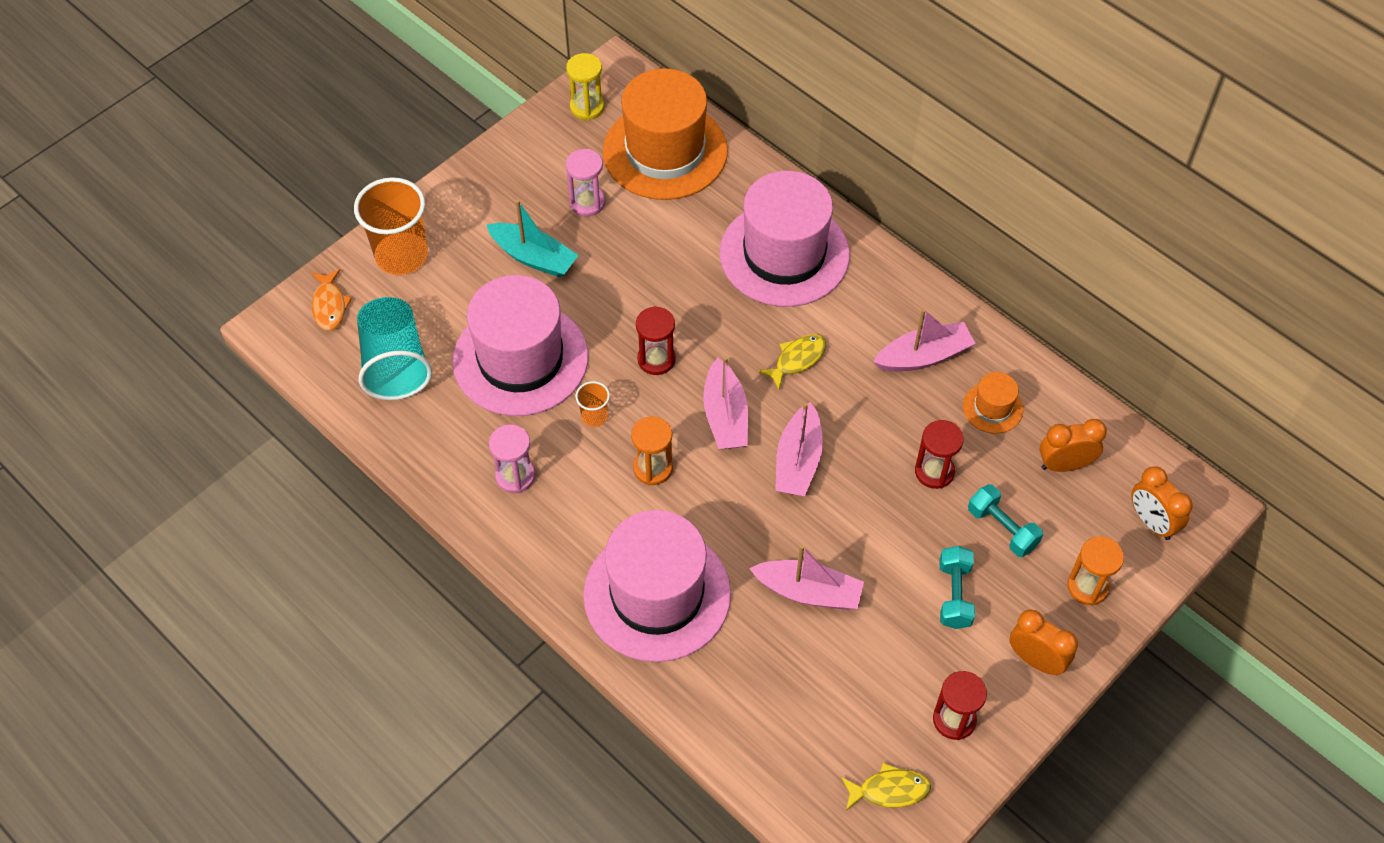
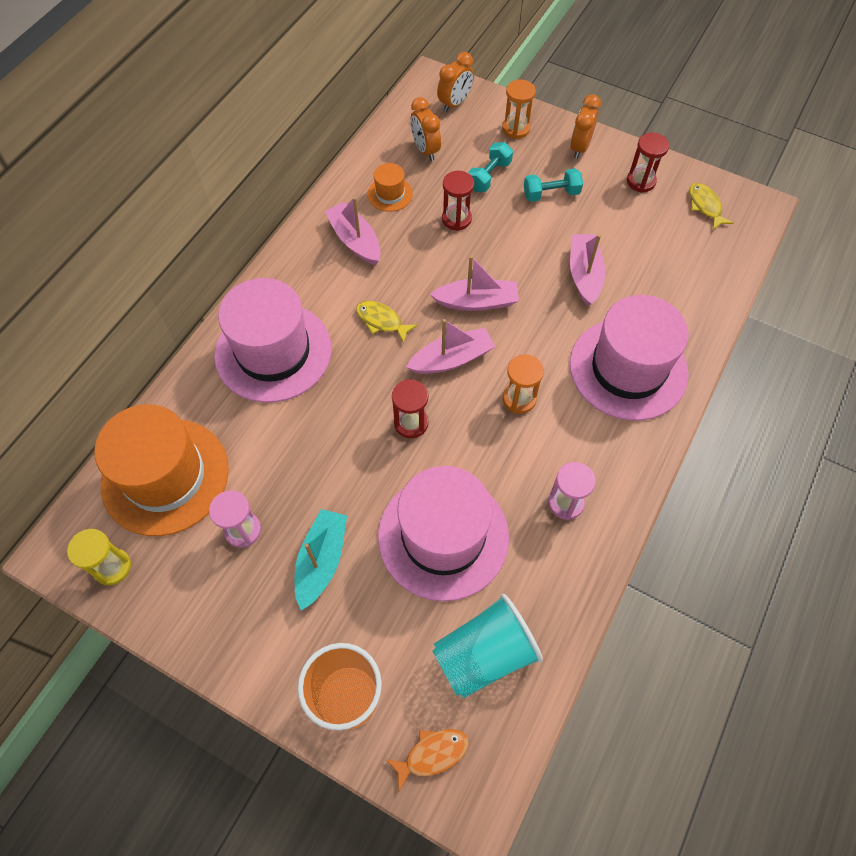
camera: 105 degrees left, 5 degrees up
orange cup [576,381,610,427] -> none

